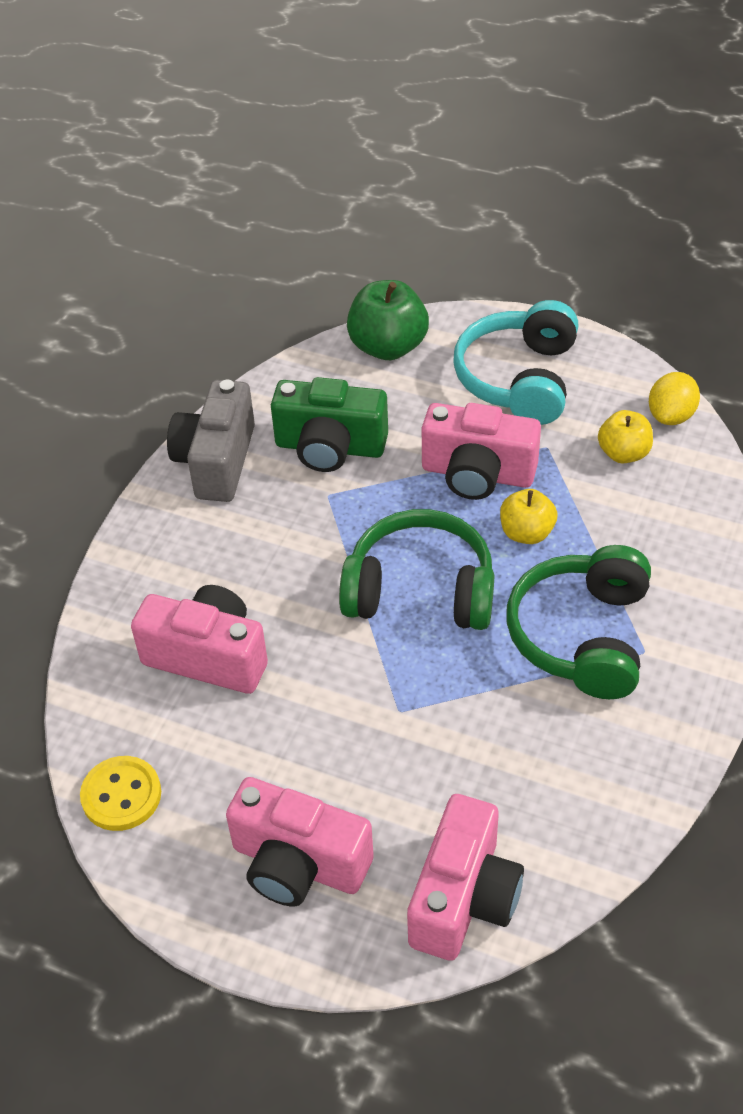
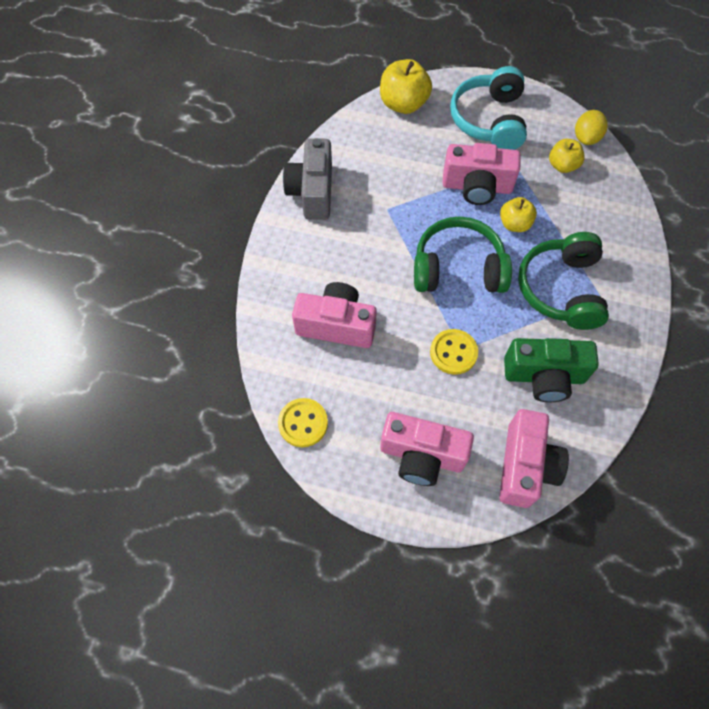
camera: 10 degrees left, 15 degrees up
green camera [271,377,388,472] -> green camera moved to [504,338,599,402]
green apple [347,280,429,360] -> yellow apple [380,59,432,114]
none -> yellow button [430,329,478,375]

